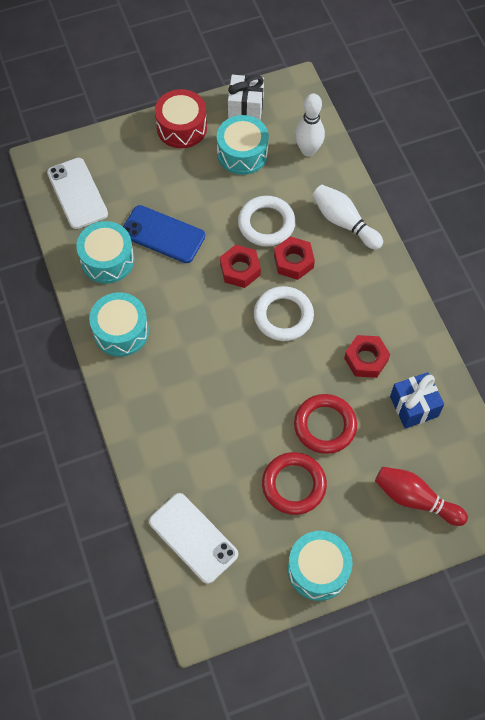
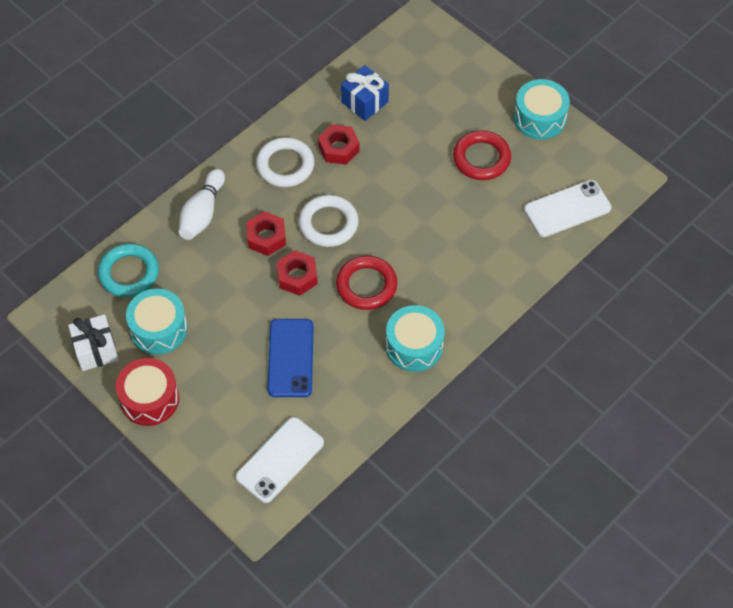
camera: 115 degrees left, 5 degrees down
turquoise drum [76,221,134,284] -> none
white phone [149,493,238,584] -> white phone turned 45 degrees clockwise [524,180,611,237]
white ring [238,196,296,247] -> white ring moved to [256,137,315,187]
red ring [294,394,357,454] -> red ring moved to [336,255,397,310]
white bowling pin [295,93,325,156] -> turquoise ring [98,243,159,297]
red bowling pin [375,467,468,526] -> none

